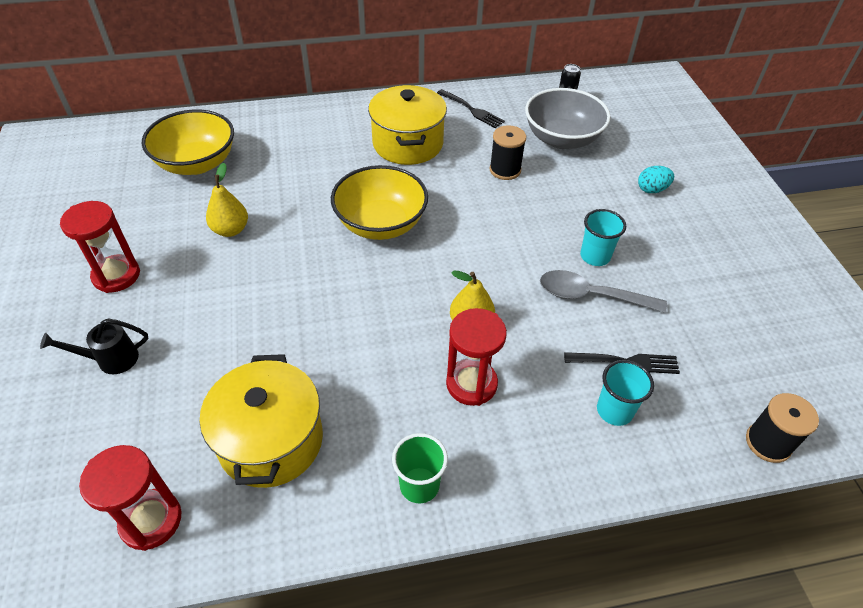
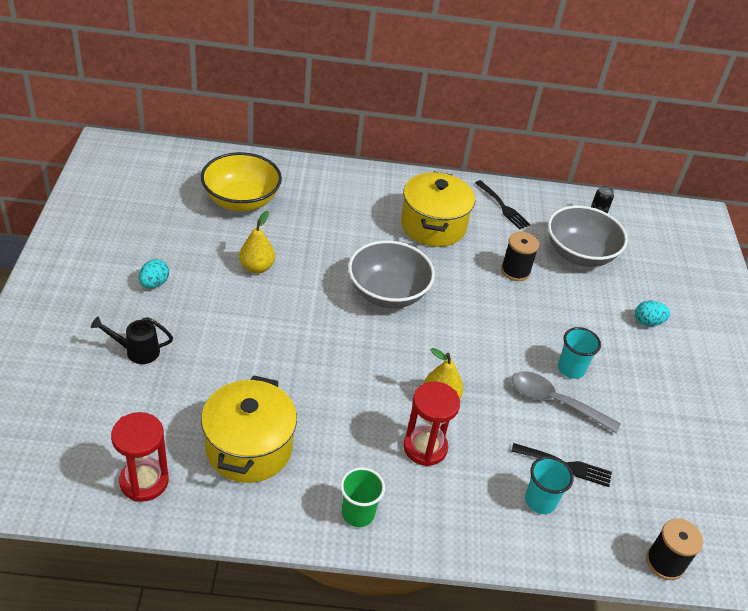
camera: 10 degrees right, 5 degrees down
red hourglass [60,201,140,293] -> turquoise egg [139,259,169,288]
yellow bowl [331,165,428,240] -> grey bowl [348,240,435,308]

